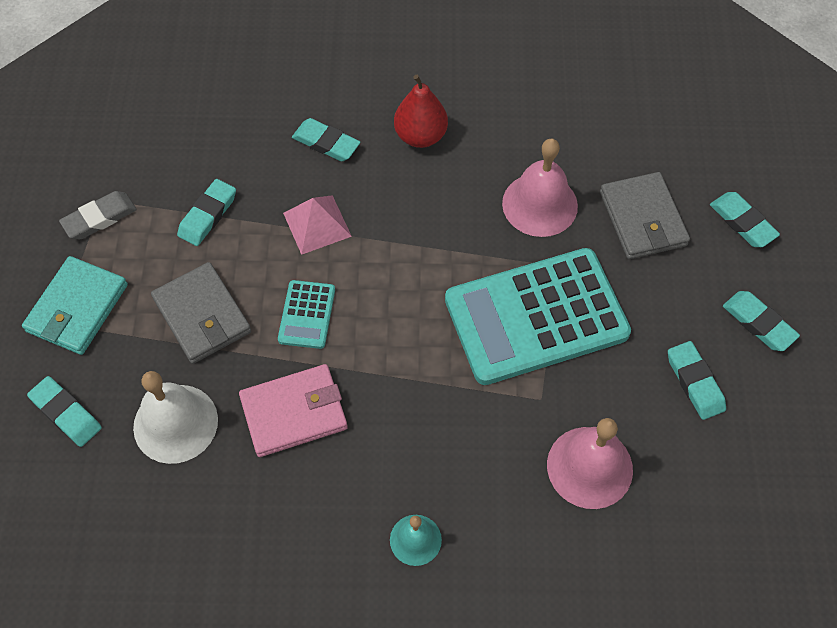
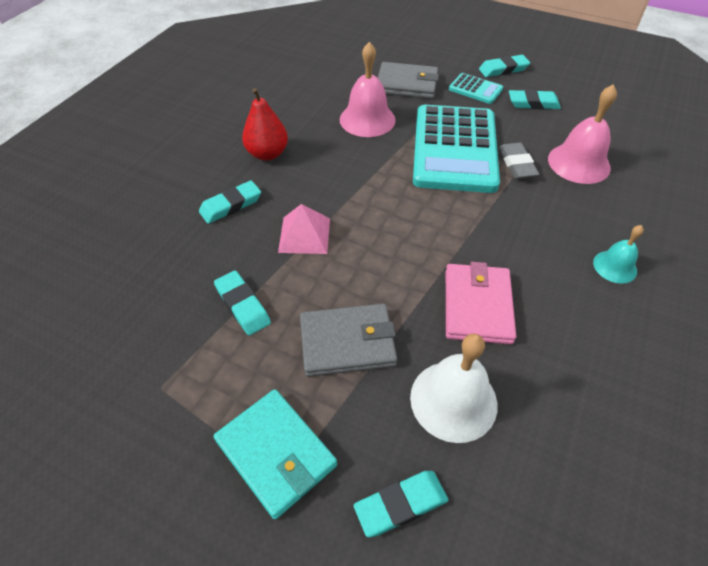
camera: 65 degrees left, 10 degrees down
grey eraser [59,191,137,239] -> grey eraser moved to [499,142,539,179]
turquoise calculator [278,280,335,349] -> turquoise calculator moved to [449,73,503,104]
turquoise eraser [710,192,780,247] -> none

